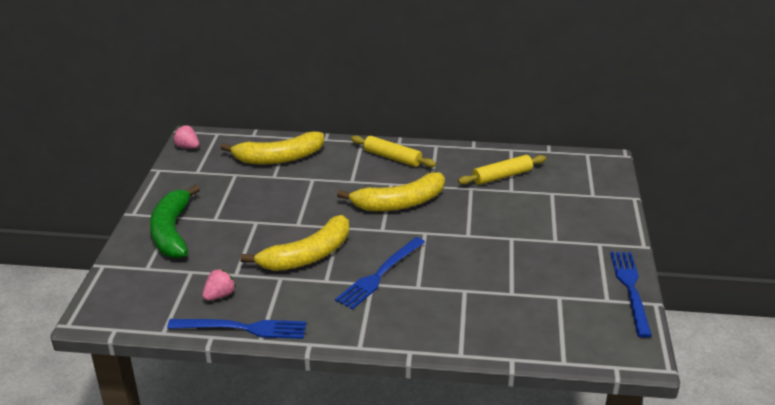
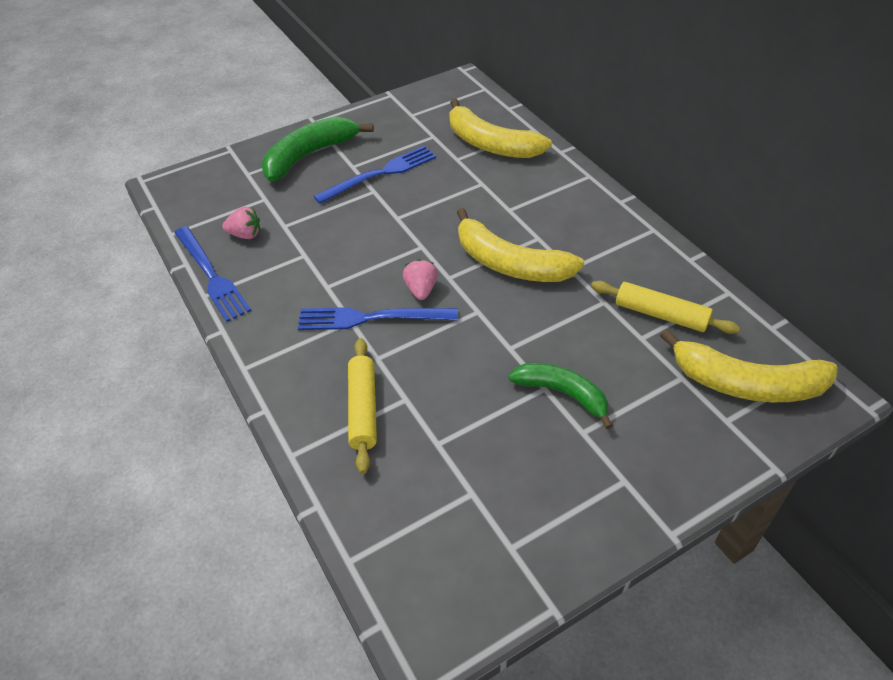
camera: 55 degrees right, 15 degrees up
pink strawberry [173,125,199,148] -> pink strawberry moved to [403,259,438,300]
yellow banana [240,215,349,271] -> yellow banana moved to [660,329,838,402]
yellow rolling pin [351,136,436,167] -> yellow rolling pin moved to [348,338,377,474]
blue fork [610,252,652,338] -> blue fork moved to [313,146,436,204]
none -> green banana [508,363,613,429]

